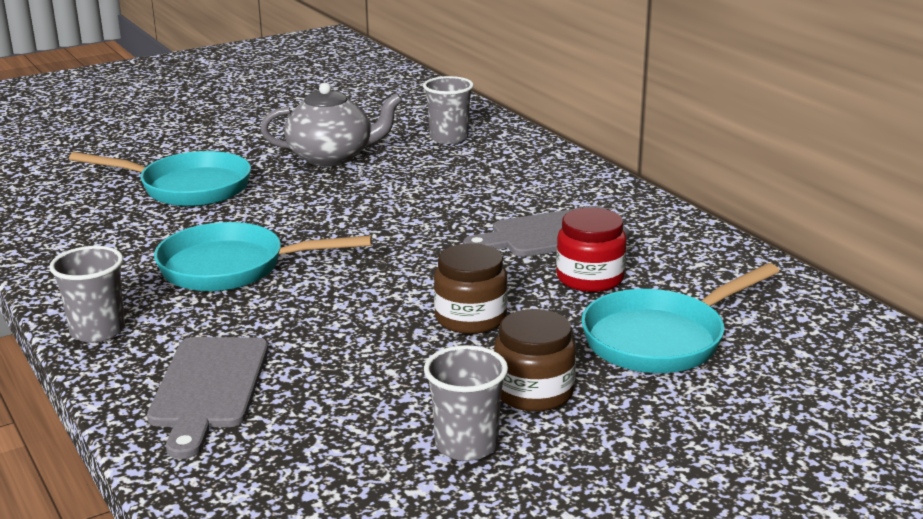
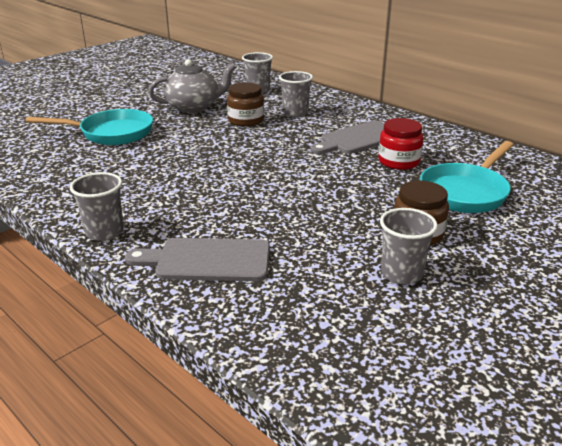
camera: 15 degrees left, 5 degrees up
grey cutting board [147,337,268,459] -> grey cutting board turned 105 degrees clockwise [125,238,270,281]
turquoise pan [154,222,372,291] -> none
brown jar [434,243,508,334] -> brown jar moved to [227,82,264,127]
none -> grey cup [279,71,313,117]

